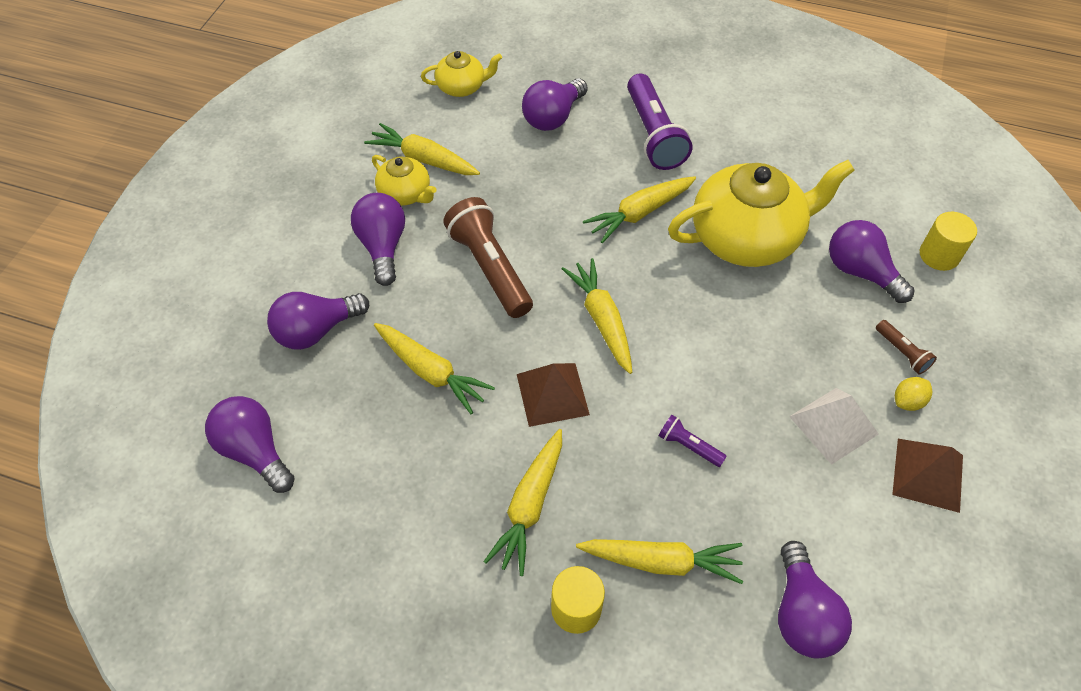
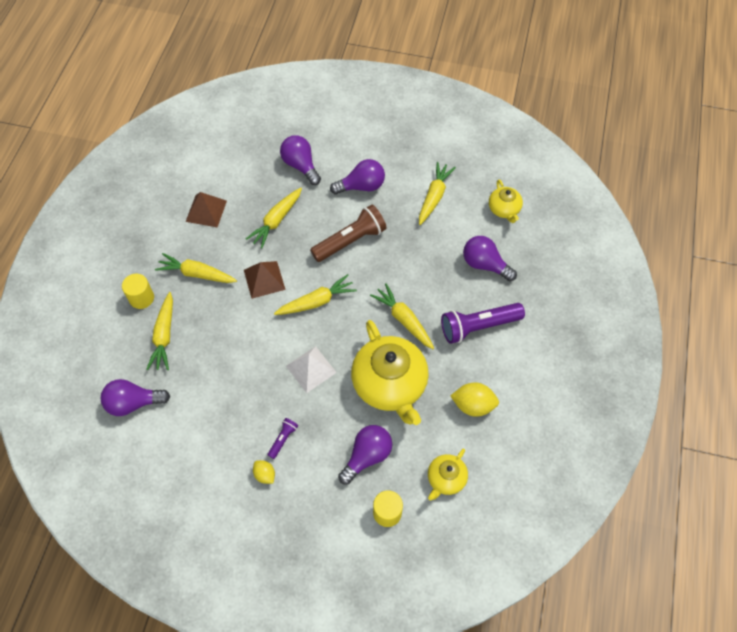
camera: 85 degrees right, 5 degrees up
purple light bulb [205,396,295,493] -> none
yellow teapot [372,155,436,206] -> yellow teapot moved to [428,449,468,501]
purple flashlight [658,415,727,467] -> purple flashlight moved to [268,418,298,459]
white pyramid [789,388,879,465] -> white pyramid moved to [286,346,337,393]
brown flashlight [876,320,937,375] -> none
brown pyramid [892,439,963,513] -> brown pyramid moved to [186,192,227,227]
none -> yellow lemon [450,382,499,417]

